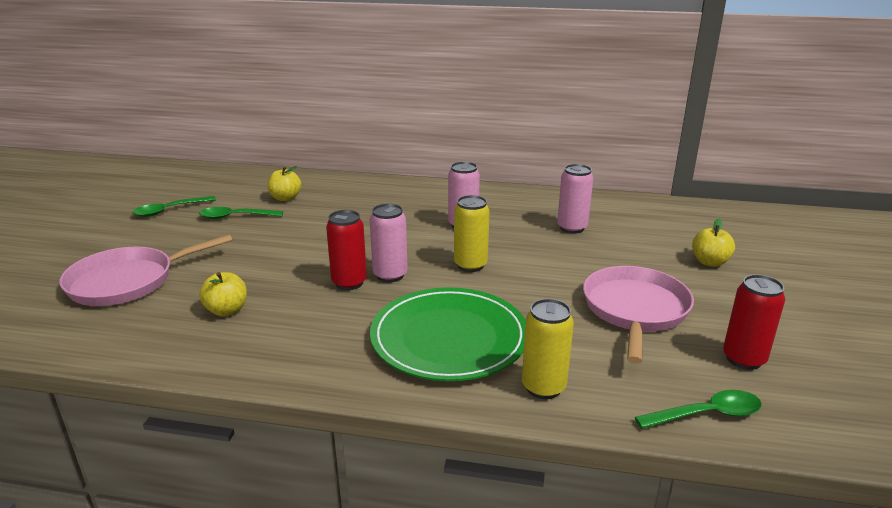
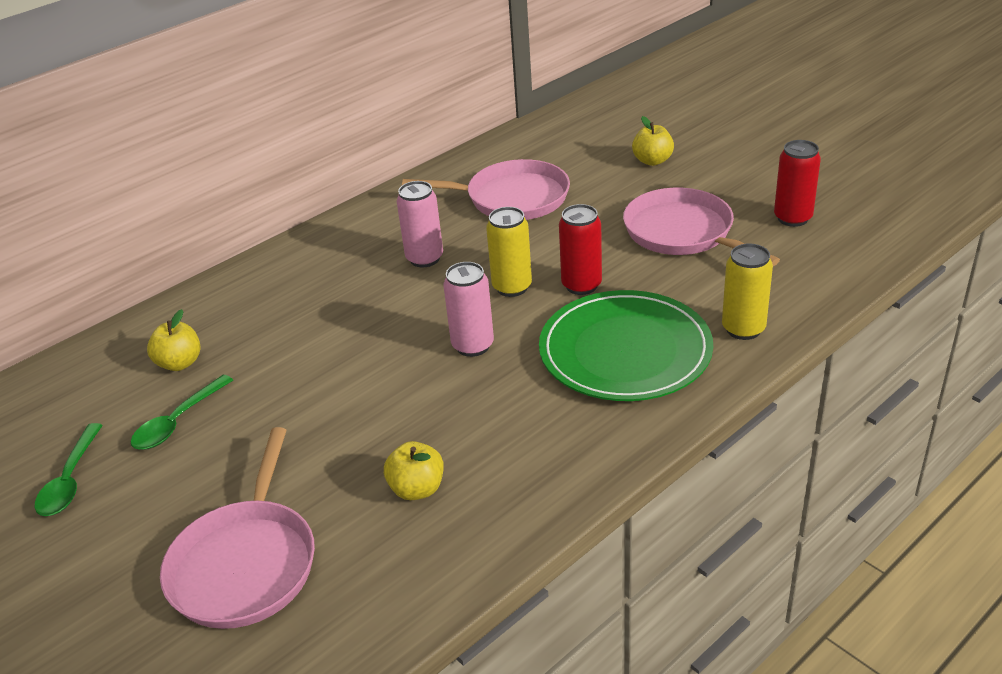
camera: 50 degrees left, 10 degrees up
red can [326,210,367,290] -> red can moved to [559,204,602,295]
pink can [557,164,593,234] -> pink pan [402,159,570,220]
green spoon [635,390,761,429] -> none

